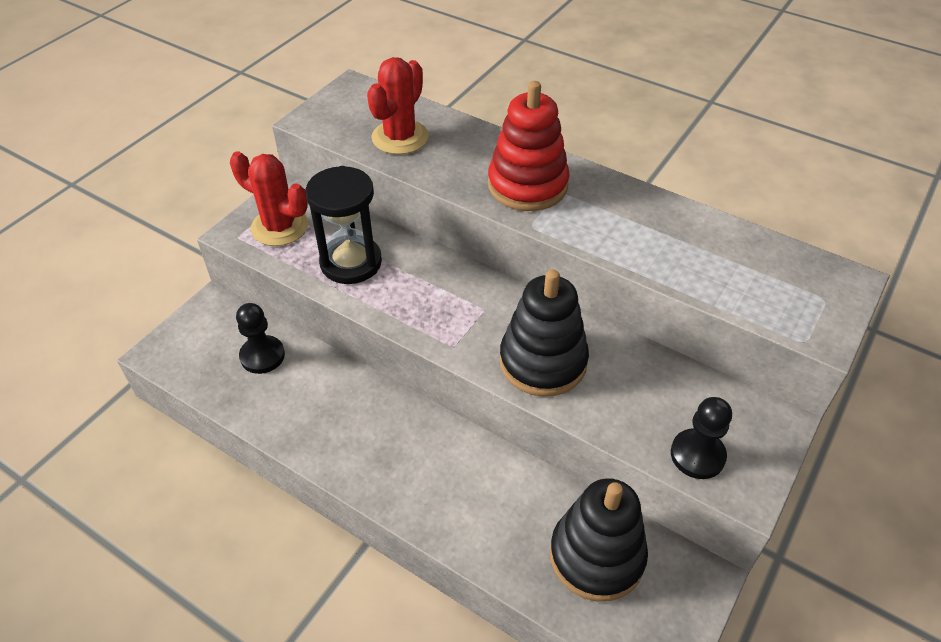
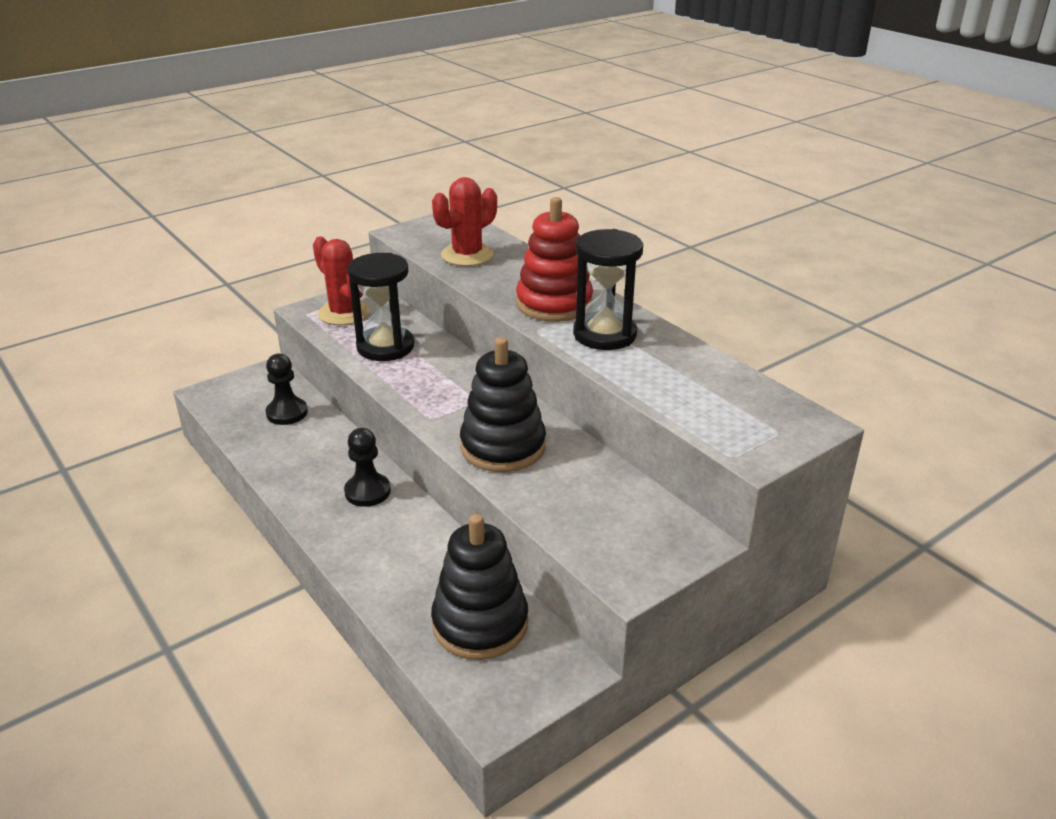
camera: 20 degrees right, 15 degrees down
black pawn [671,397,732,479] -> black pawn moved to [344,428,391,507]
none -> black hourglass [573,229,643,350]

